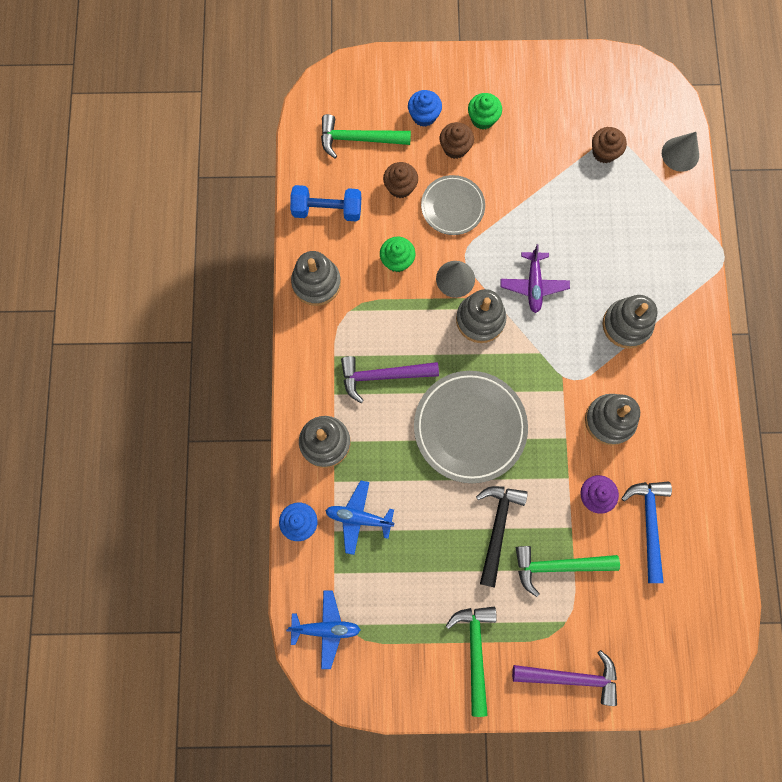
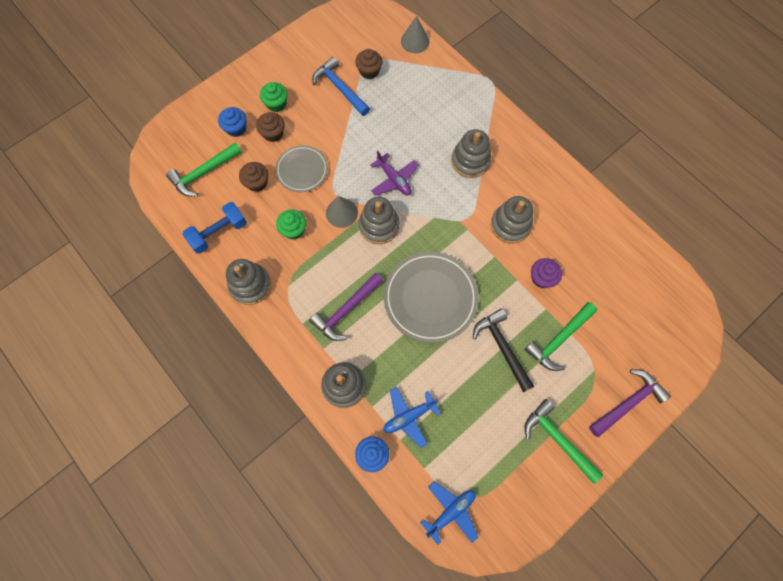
camera: 40 degrees left, 5 degrees down
blue hammer [621,482,672,583] -> blue hammer moved to [312,57,370,116]

